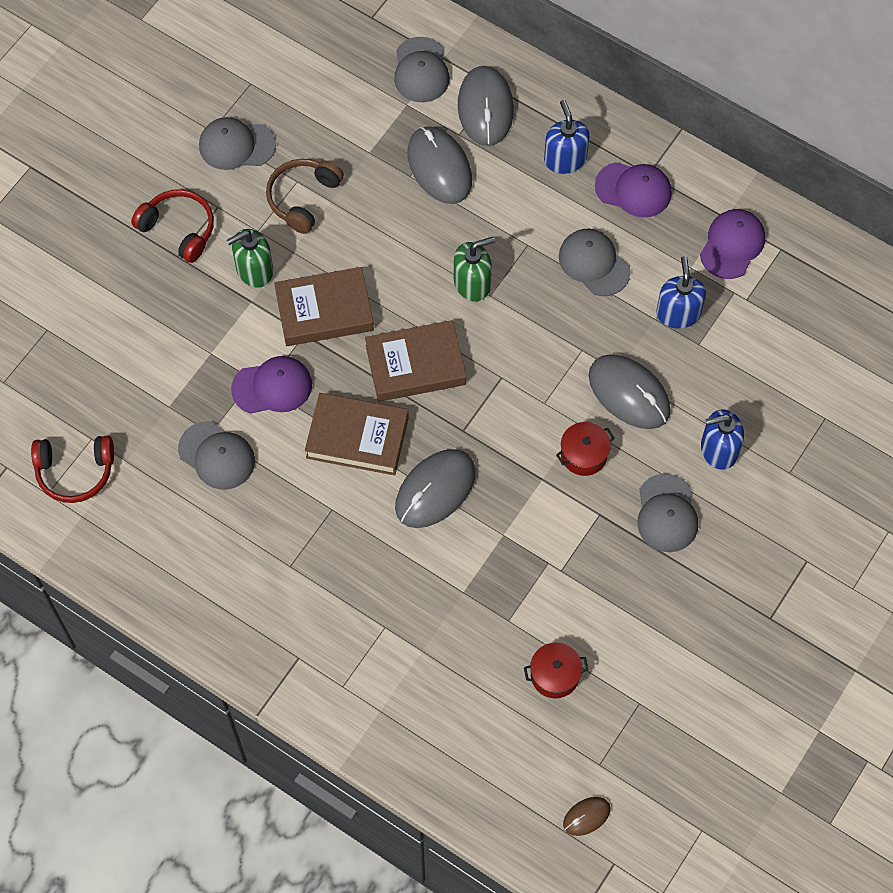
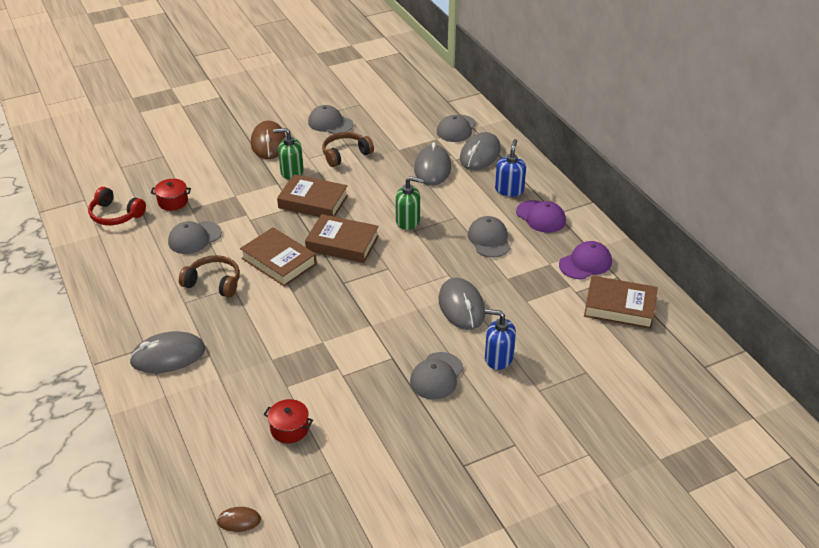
camera: 30 degrees right, 25 degrees down
red headphones [131,189,214,263] -> brown mouse [251,121,286,159]
grey cap [178,421,255,489] -> grey cap turned 75 degrees clockwise [168,221,222,254]
purple cap [231,356,312,414] -> none
grey mouse [395,449,476,528] -> grey mouse moved to [129,331,205,373]
red pot [556,422,615,476] -> red pot moved to [151,179,191,211]
blue soap dispenser [656,256,706,329] -> none
none -> brown headphones [179,255,240,298]
none -> brown book [584,276,658,329]

